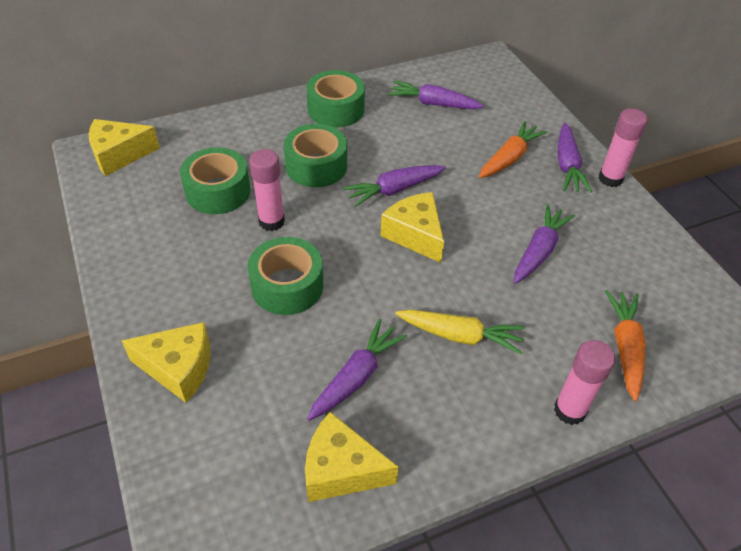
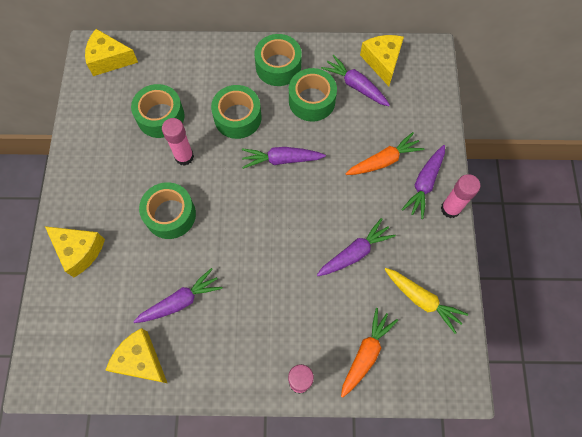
camera: 25 degrees right, 20 degrees up
yellow cheese [380,192,444,263] -> yellow cheese moved to [360,35,404,86]
yellow carrot [395,309,525,355] -> yellow carrot moved to [384,268,468,334]
none -> green tape [289,68,337,122]

